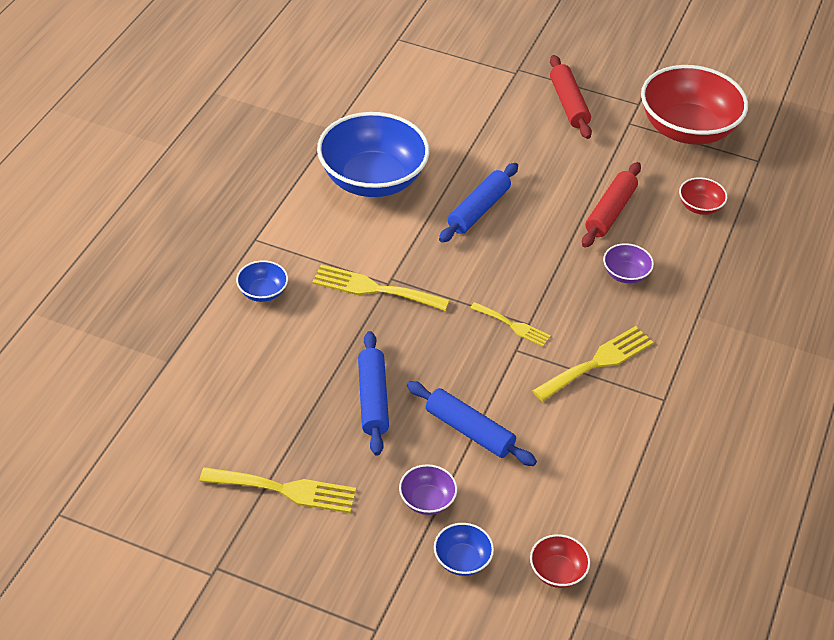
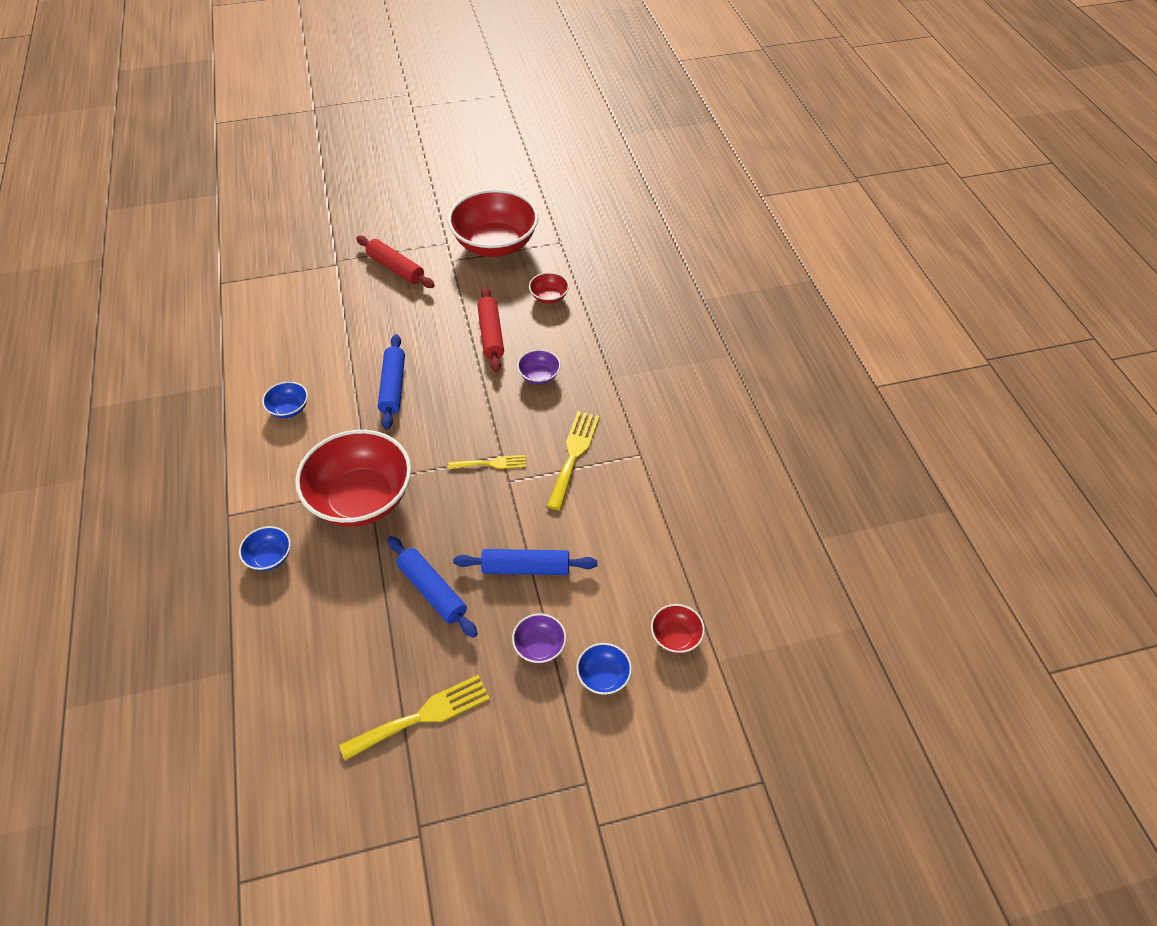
camera: 35 degrees left, 5 degrees up
yellow fork [312,264,450,311] -> red bowl [295,430,411,526]
blue bowl [317,112,429,197] -> blue bowl [262,381,308,418], size x0.43

